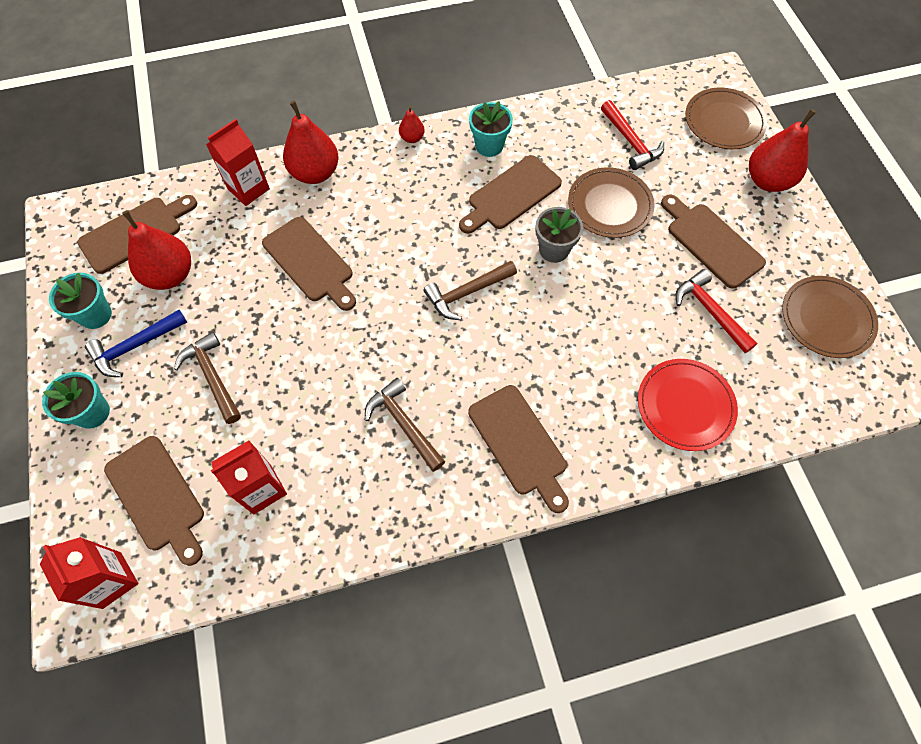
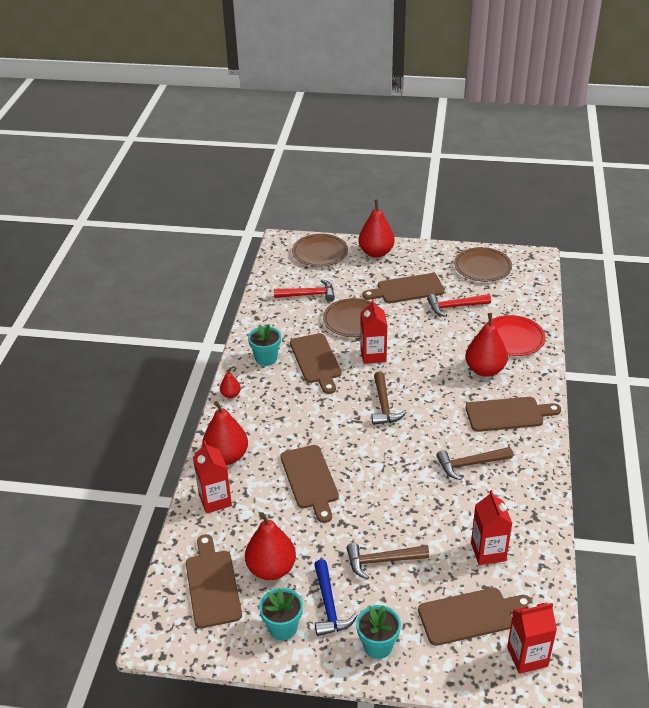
camera: 65 degrees left, 25 degrees down
brown cutting board [262,217,356,311] -> brown cutting board turned 90 degrees clockwise [280,445,339,523]
grey flower pot [535,207,583,263] -> red carton [361,299,387,364]
none -> red pear [465,313,508,377]

